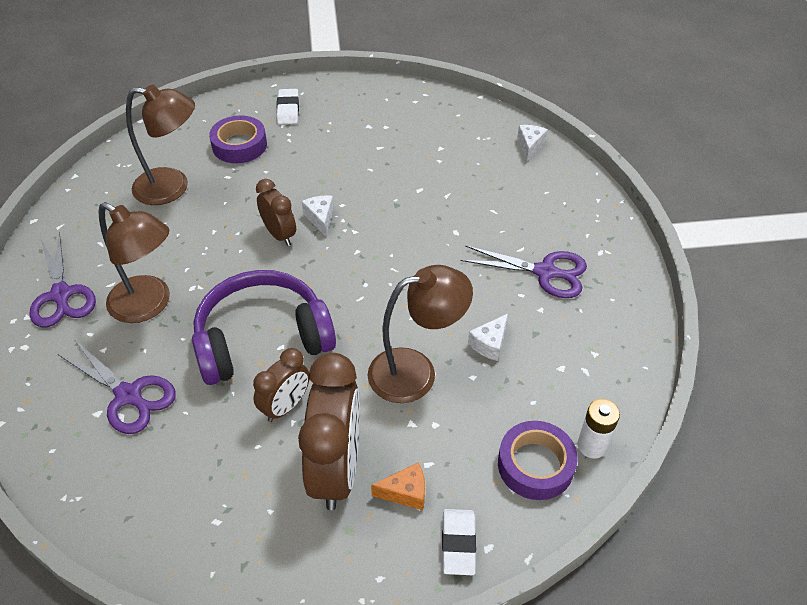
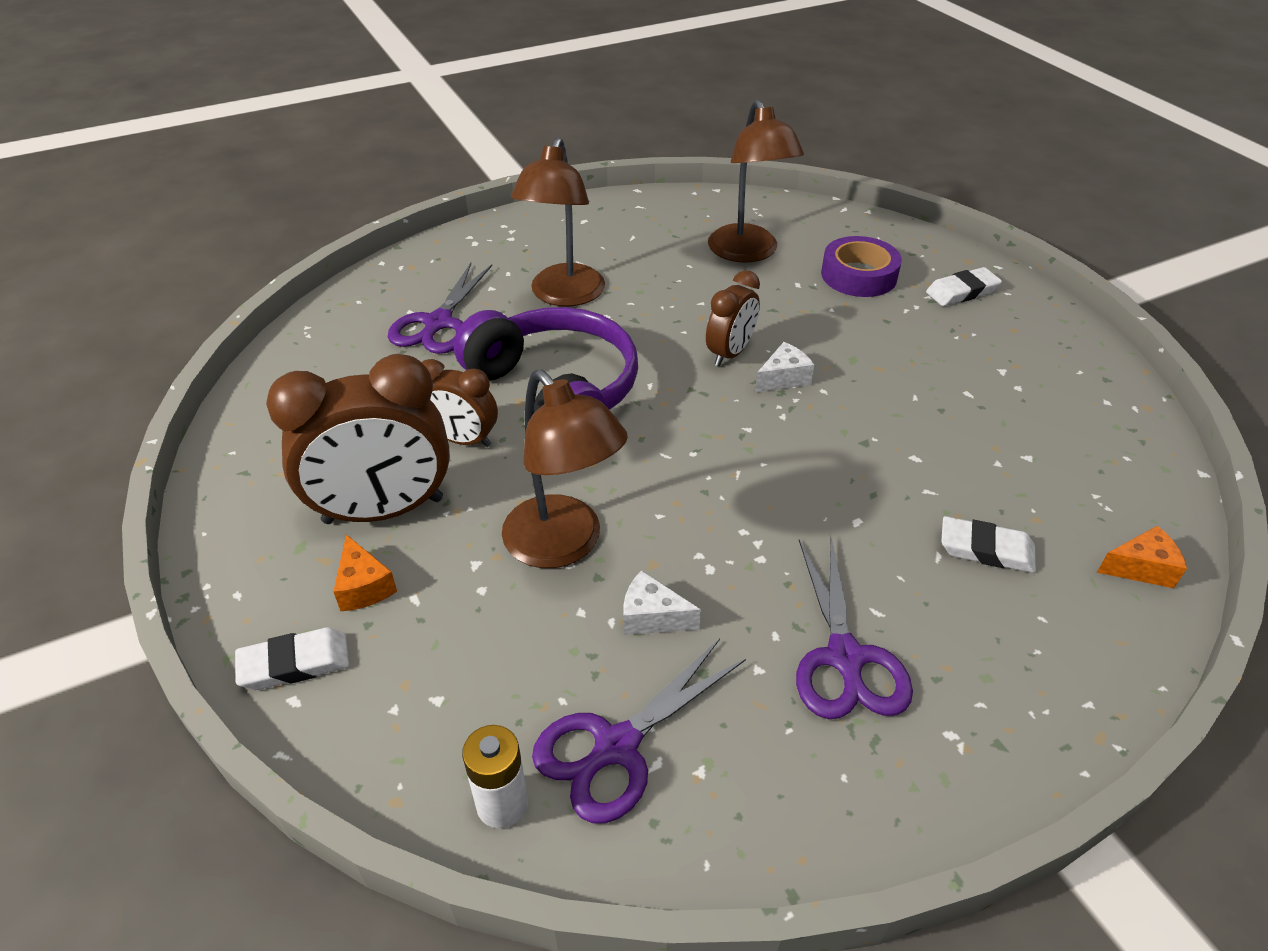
camera: 70 degrees right, 5 degrees down
purple scissors [29,232,96,327] -> purple scissors moved to [532,639,746,823]
purple tape [498,421,578,500] -> none
white cheese [517,125,548,161] -> orange cheese [1097,526,1187,588]
none -> white eraser [941,516,1036,573]

